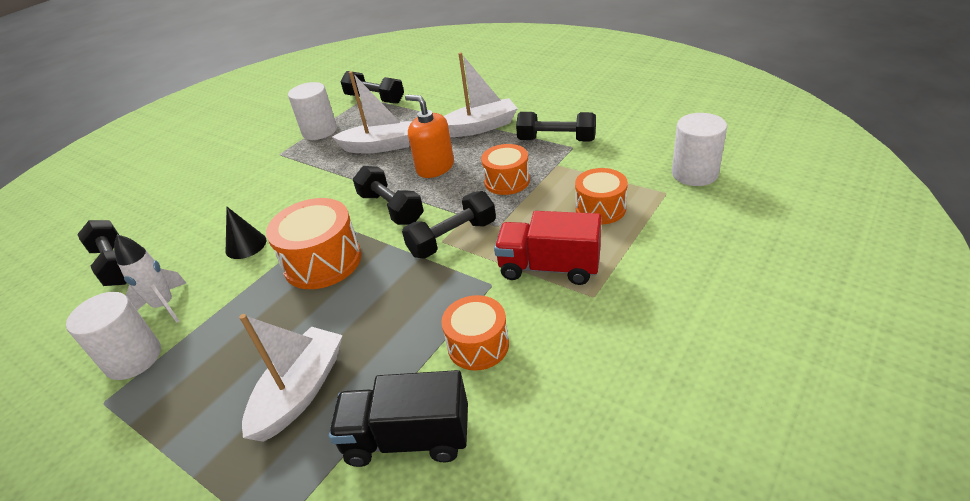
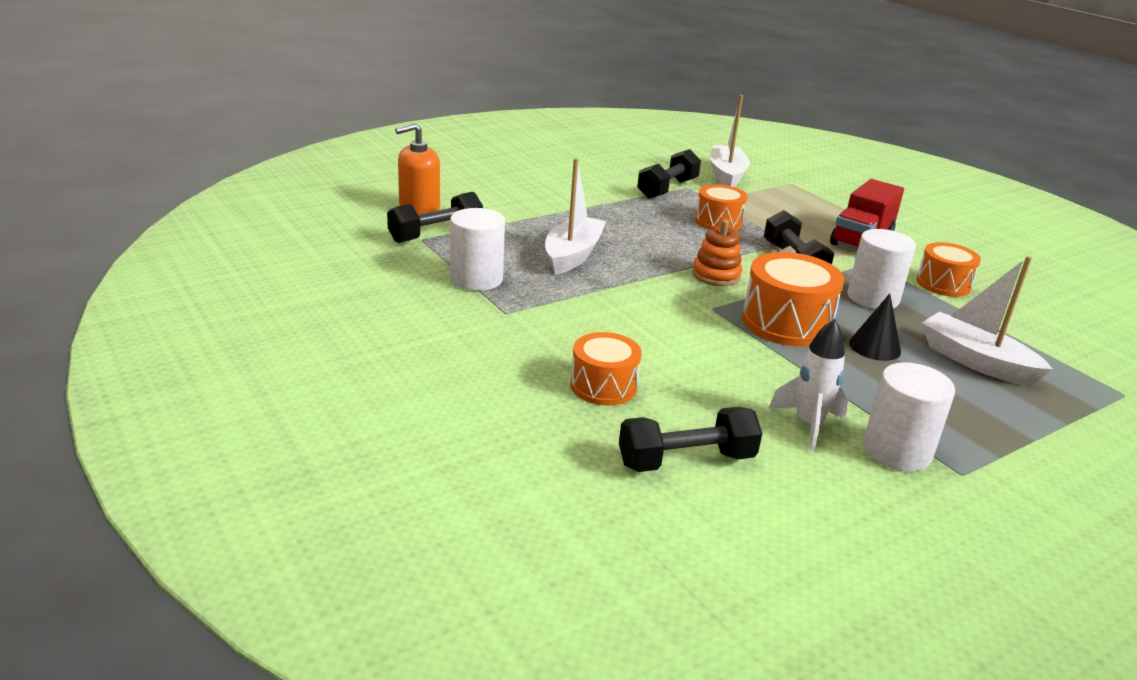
camera: 75 degrees left, 10 degrees down
black cone [226,207,266,259] -> black cone moved to [849,293,901,361]
black truck [329,370,468,467] -> none
black dumbbell [353,166,424,225] -> orange stacking toy [692,220,742,286]
orange soap dispenser [405,95,454,178] -> orange soap dispenser moved to [395,123,440,215]
white boat [444,52,518,137] -> white boat moved to [710,95,750,187]
orange drum [575,168,628,224] -> orange drum moved to [570,332,642,406]
white cylinder [672,113,727,186] -> white cylinder moved to [847,229,916,309]

